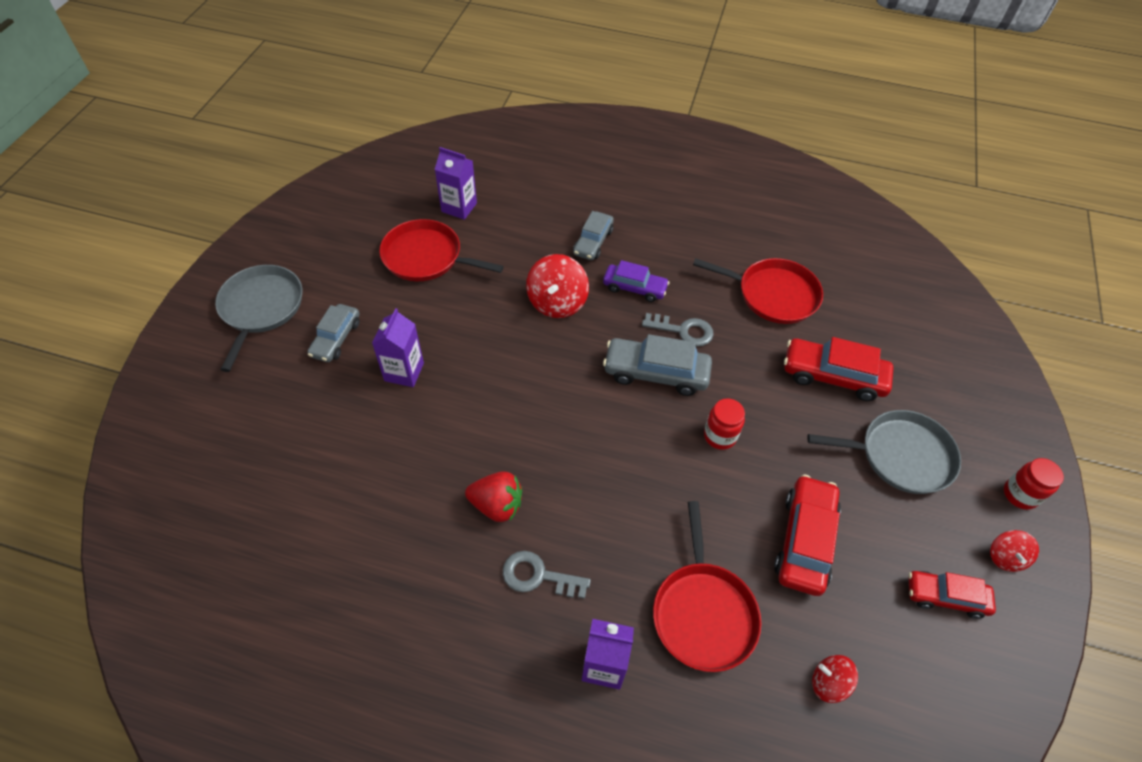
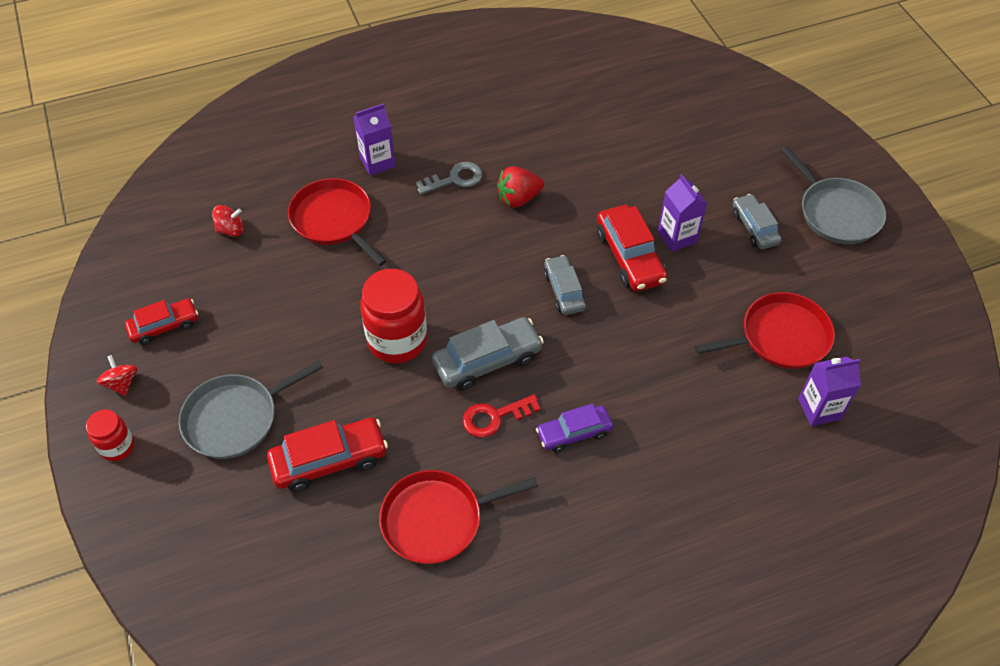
camera: 145 degrees right, 0 degrees up
red spinning top [526,254,589,318] -> none
grey car [573,211,614,260] -> grey car moved to [544,255,586,315]
grey key [642,313,714,346] -> red key [462,394,541,438]
red jar [704,398,745,450] -> red jar [360,269,427,364], size x1.83
red car [774,474,841,596] -> red car moved to [597,205,667,291]

